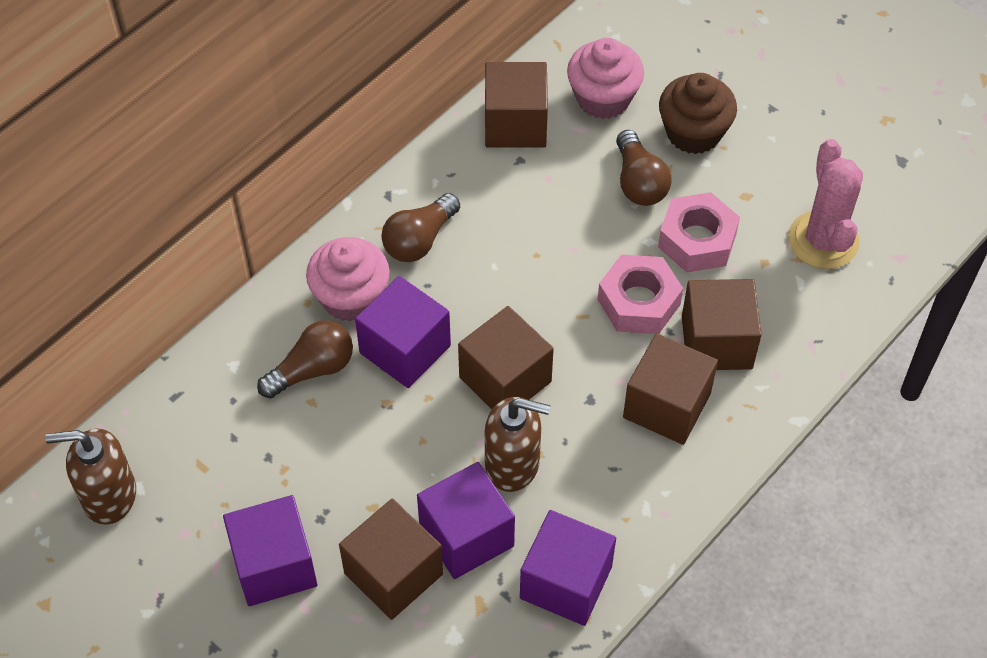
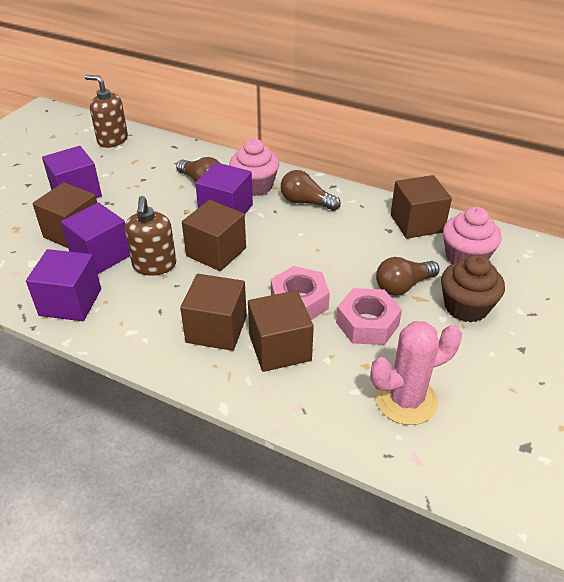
camera: 75 degrees right, 15 degrees down
brown soap dispenser [45,429,136,525] -> brown soap dispenser turned 45 degrees counterclockwise [85,75,128,148]

